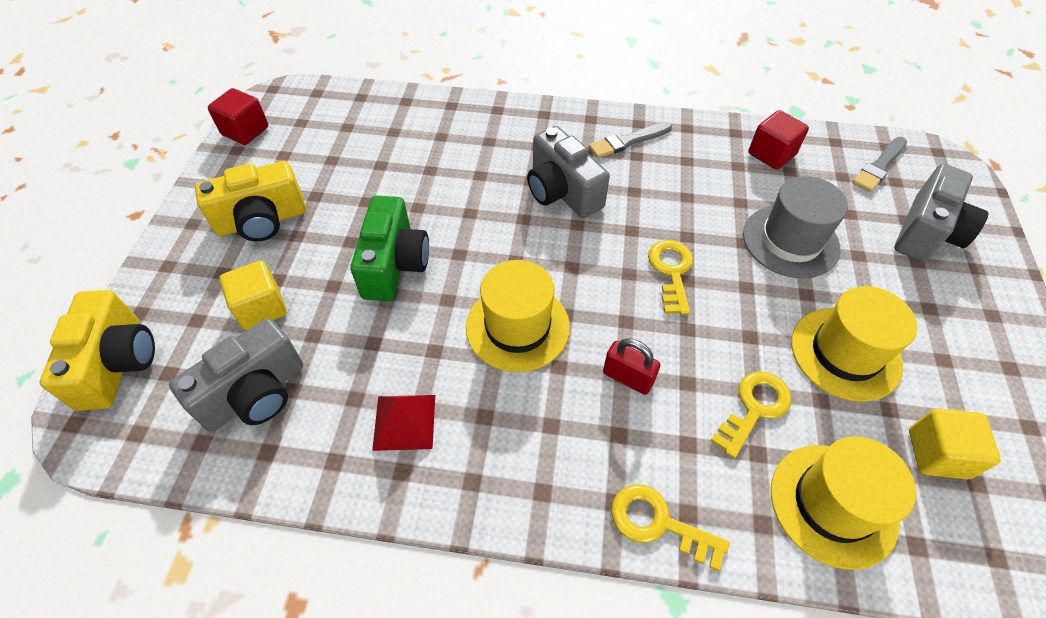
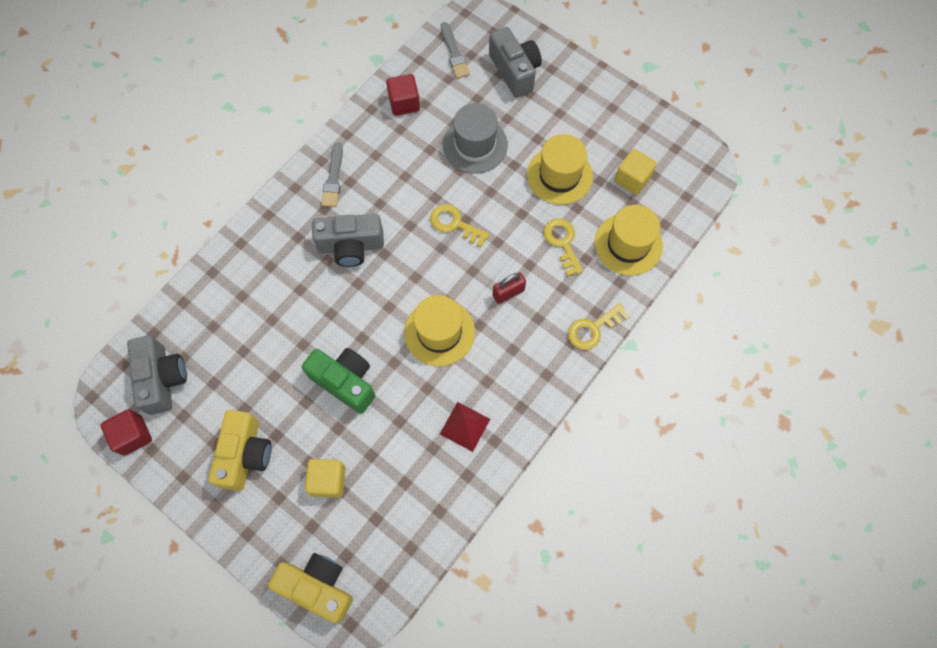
camera: 60 degrees left, 15 degrees up
grey camera [169,318,303,432] -> grey camera moved to [127,336,187,415]

